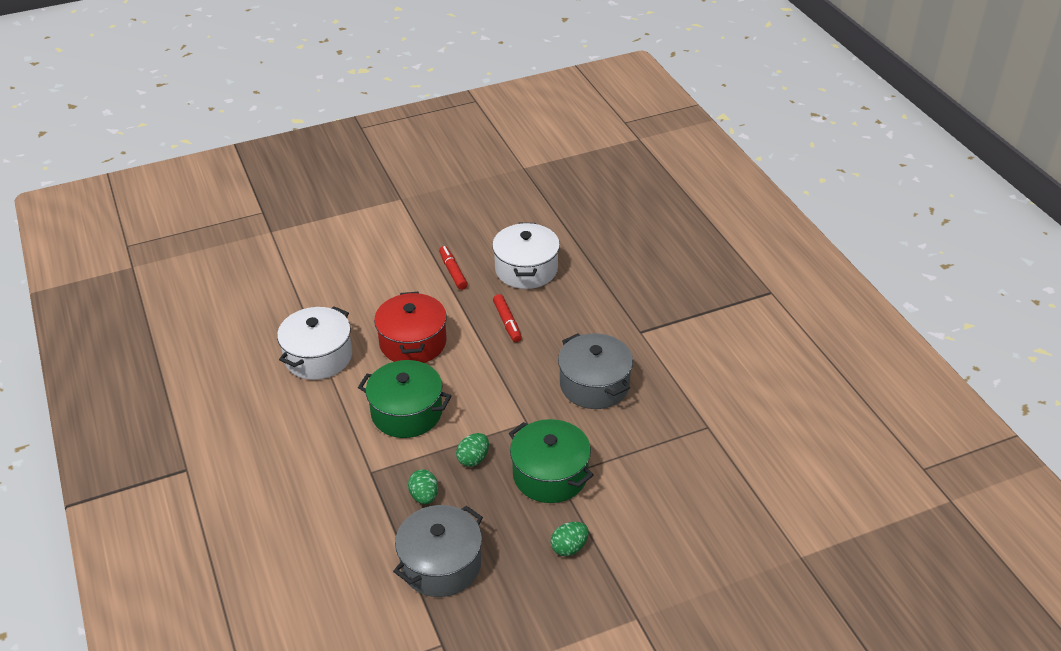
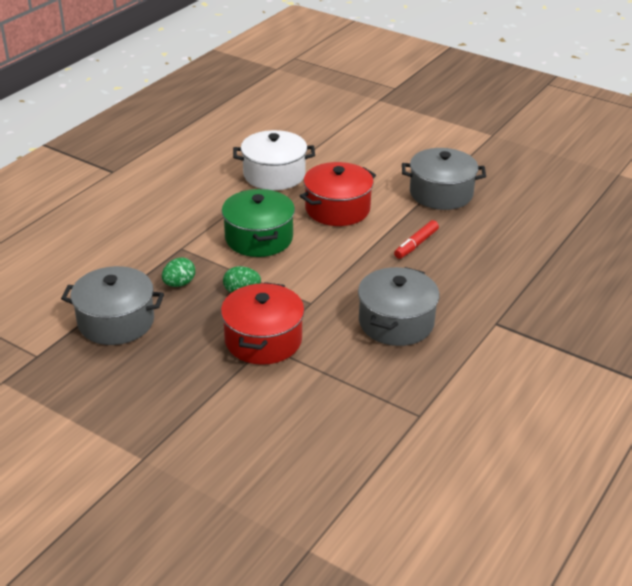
camera: 55 degrees right, 5 degrees down
red marker [439,246,468,290] -> grey pot [402,148,486,210]
white pot [492,223,560,289] -> none
green pot [509,419,593,503] -> red pot [221,282,305,365]
green egg [550,522,589,556] -> none

